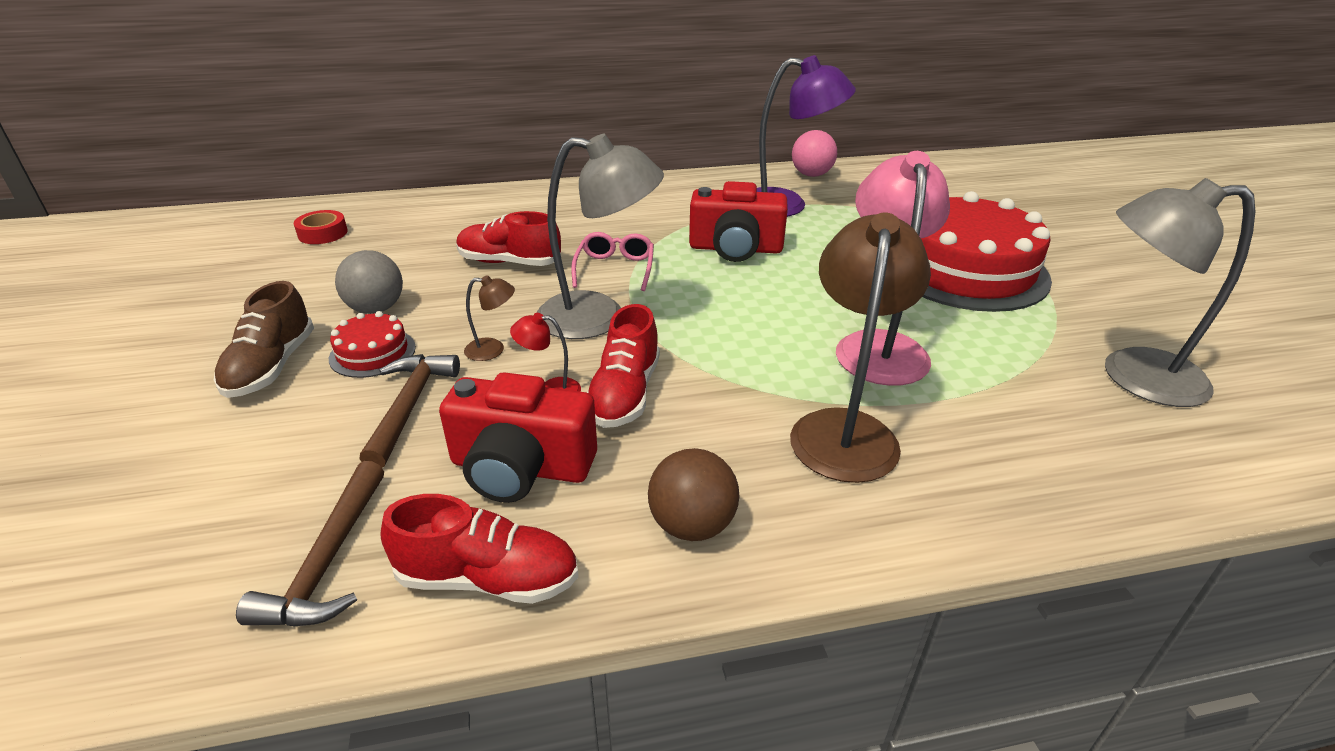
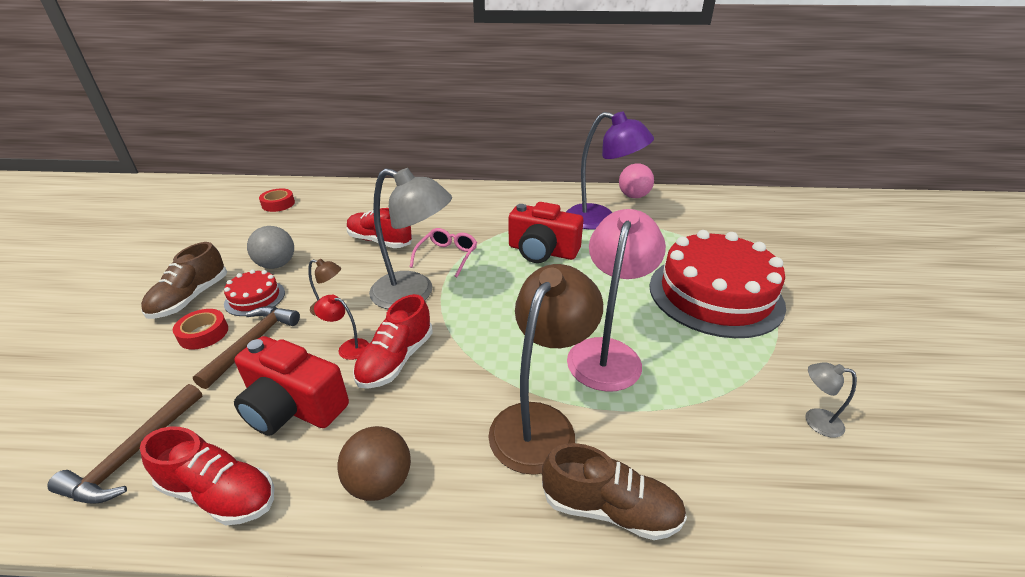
camera: 15 degrees right, 0 degrees up
grey lamp [1105,178,1256,407] -> grey lamp [805,362,857,438], size x0.42
none -> red tape [173,309,228,350]
none -> brown shoe [542,443,687,540]

